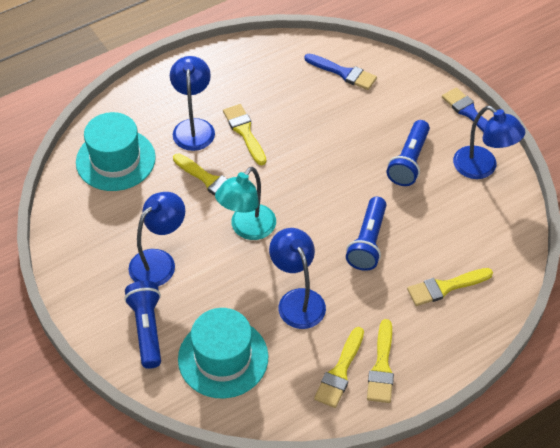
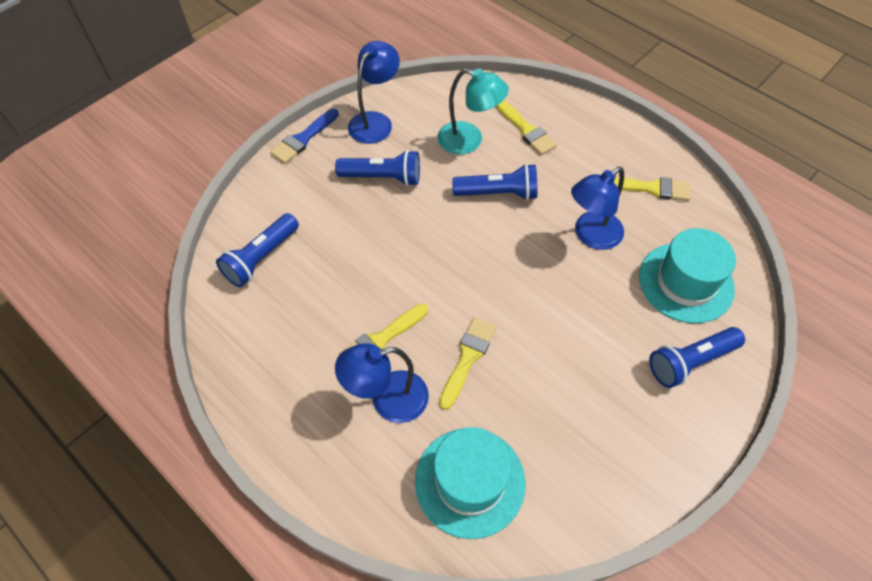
camera: 105 degrees left, 5 degrees up
blue lamp [129,192,185,286] -> none
turquoise lamp [215,167,276,240] -> turquoise lamp moved to [438,68,509,154]
blue brush [304,54,377,90] -> blue flashlight [216,213,299,287]
yellow brush [367,319,394,403] -> none

